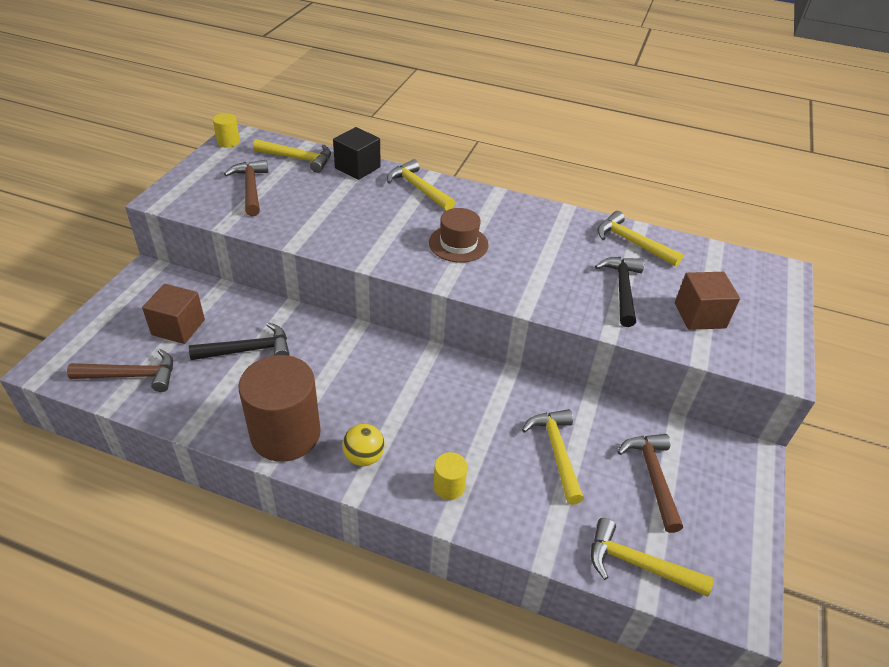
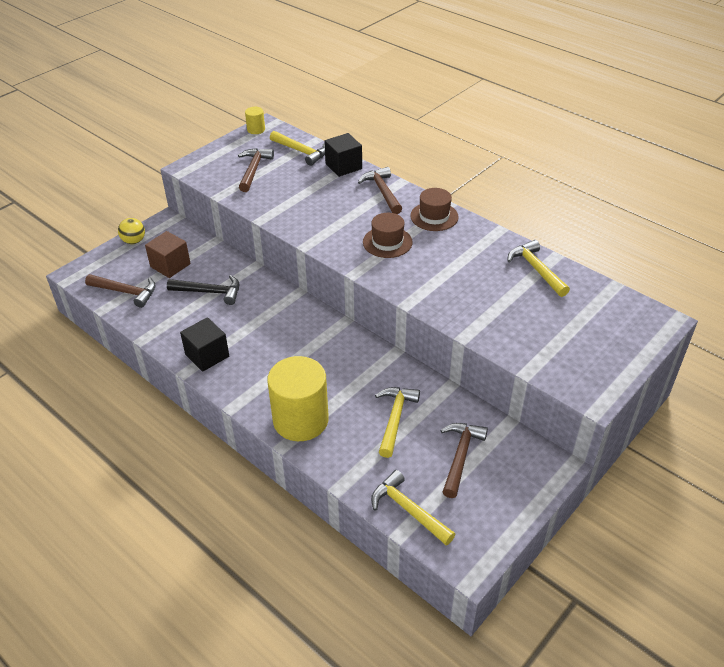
camera: 25 degrees right, 0 degrees up
brown cylinder [238,355,321,462] -> black cube [180,317,229,372]
yellow ball [342,424,385,466] -> yellow ball moved to [118,218,145,244]
yellow hammer [387,159,455,211] -> brown hammer [358,167,402,214]
yellow cylinder [433,452,467,500] -> yellow cylinder [267,356,329,441], size x2.28
black hammer [595,257,644,327] -> none
brown cube [675,272,740,330] -> none
none -> brown hat [410,188,459,231]

